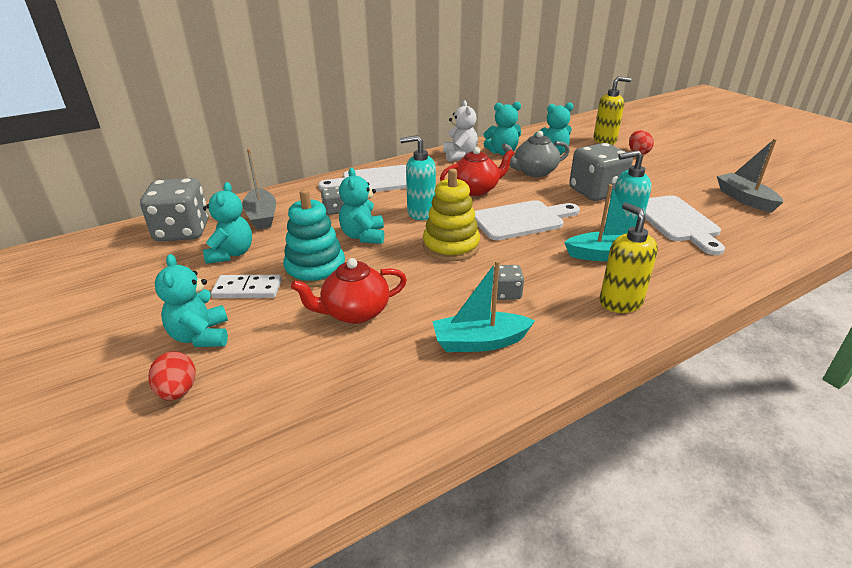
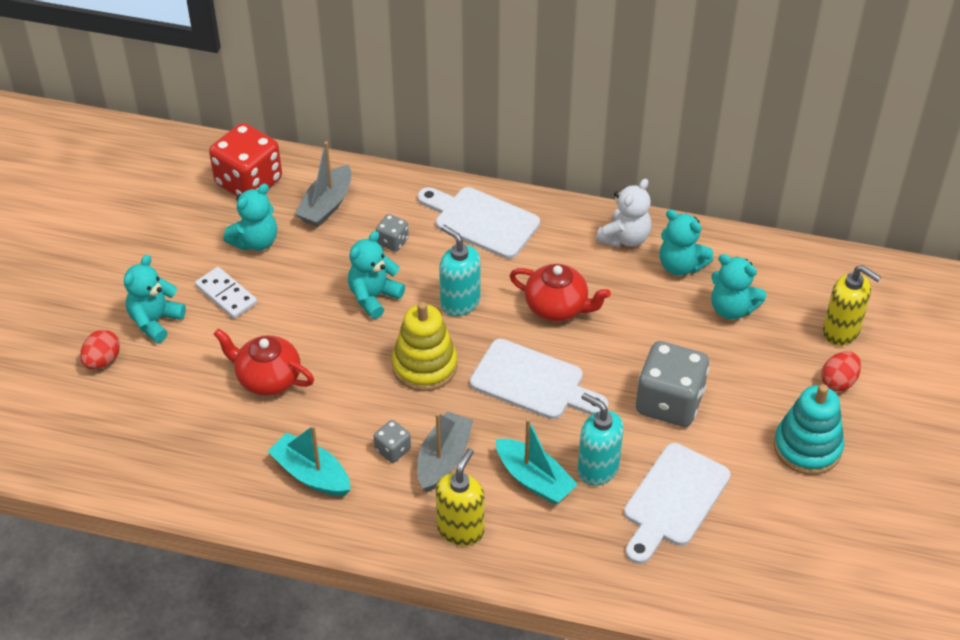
camera: 45 degrees right, 15 degrees up
grey dice [140,178,209,241] -> red dice [209,123,282,197]
turquoise stacking toy [283,189,345,287] -> turquoise stacking toy moved to [774,384,844,475]
grey teapot [502,131,570,177] -> none
grey boat [717,139,783,213] -> grey boat moved to [417,411,473,492]

